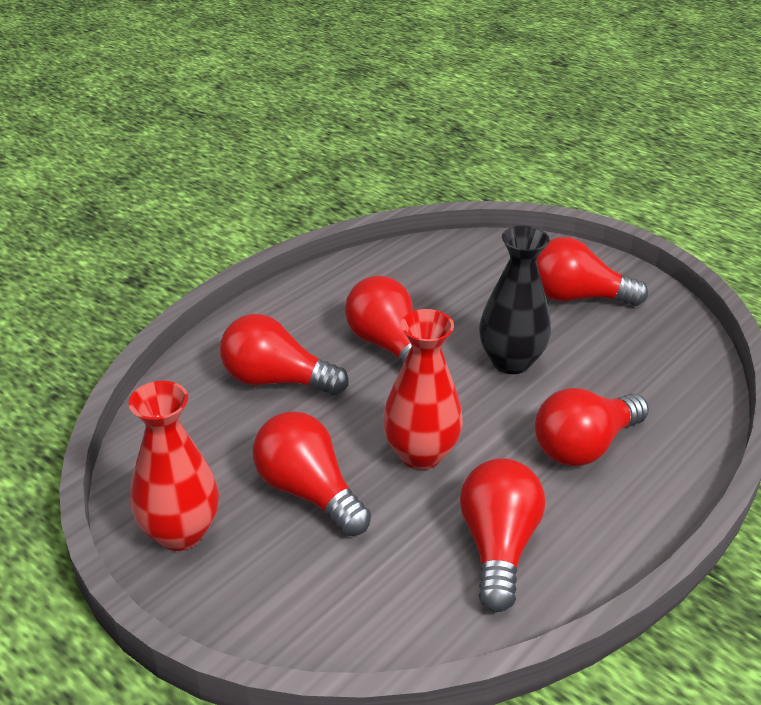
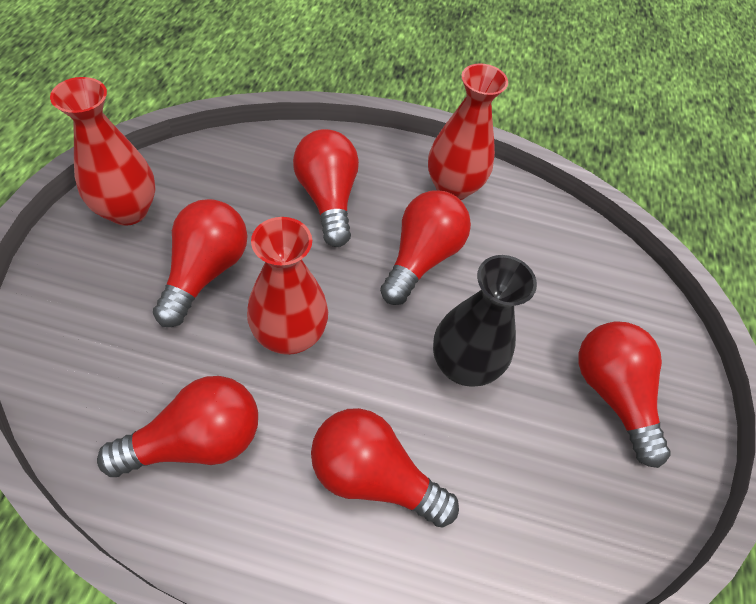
camera: 55 degrees right, 20 degrees up
none -> red vase [428,63,508,200]

